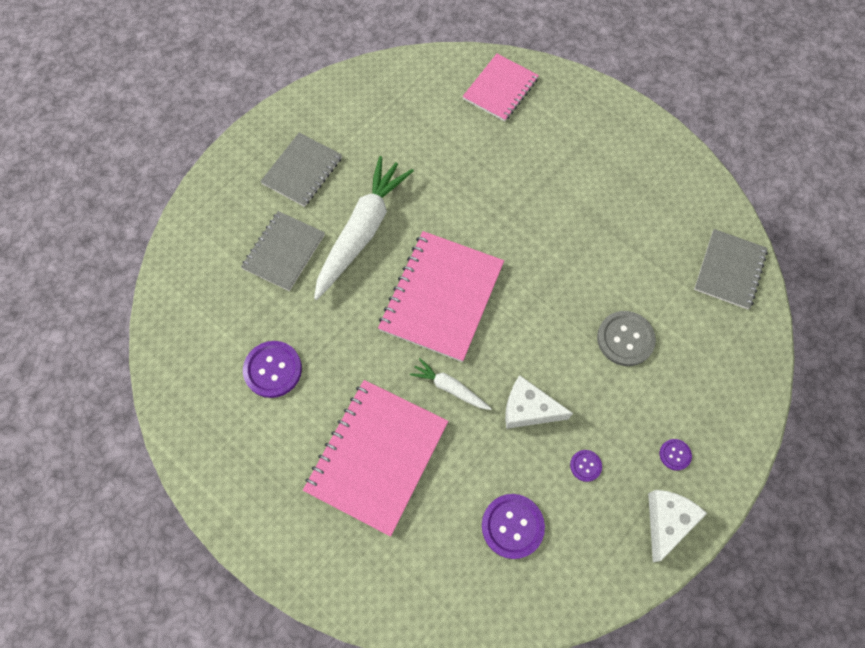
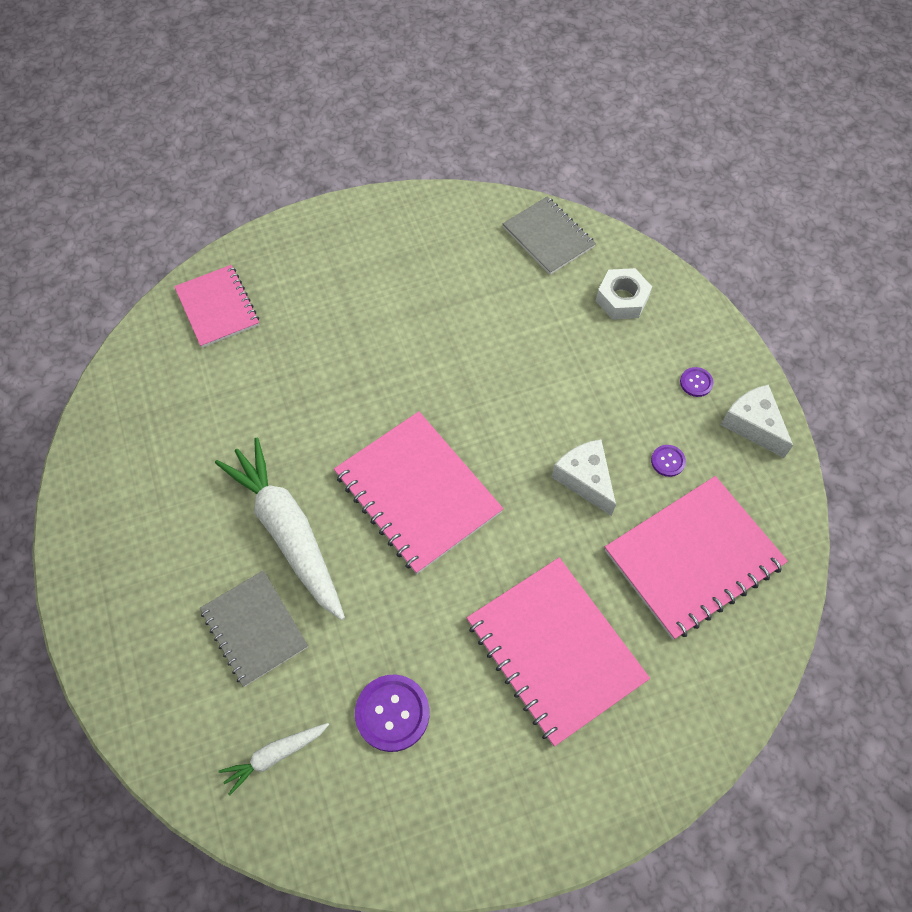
camera: 60 degrees left, 5 degrees down
grey notebook [260,133,342,207] -> none
white carrot [410,358,492,410] -> white carrot moved to [218,723,329,795]
purple button [482,494,545,559] -> pink notebook [605,476,788,640]
white cheese [505,375,573,429] -> white cheese turned 105 degrees clockwise [552,439,616,516]
grey button [597,311,656,366] -> none
none -> white nut [596,268,652,320]

